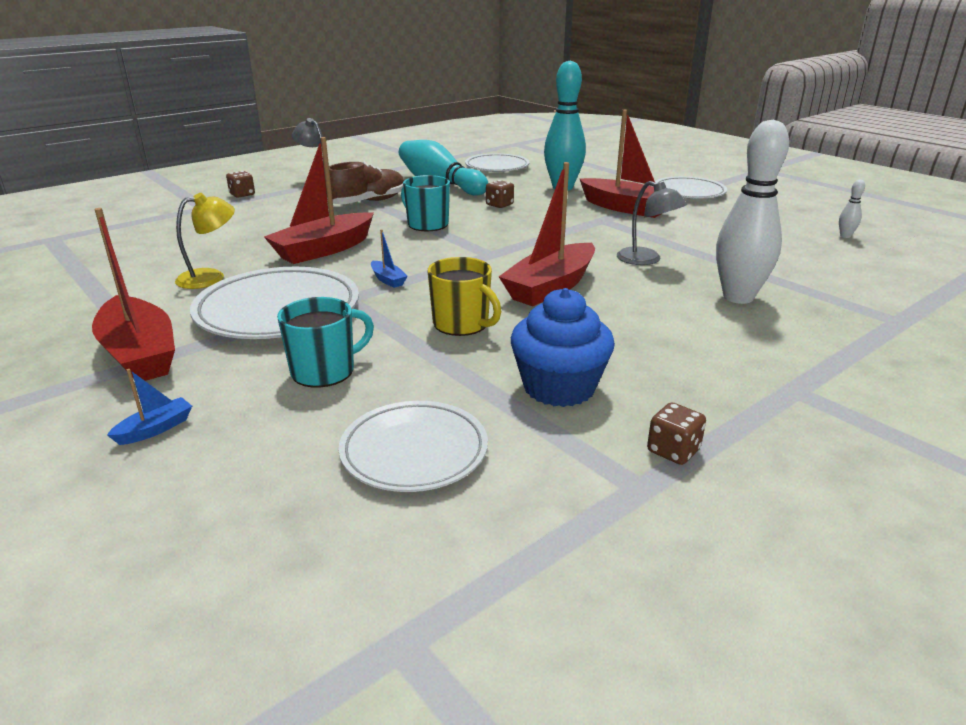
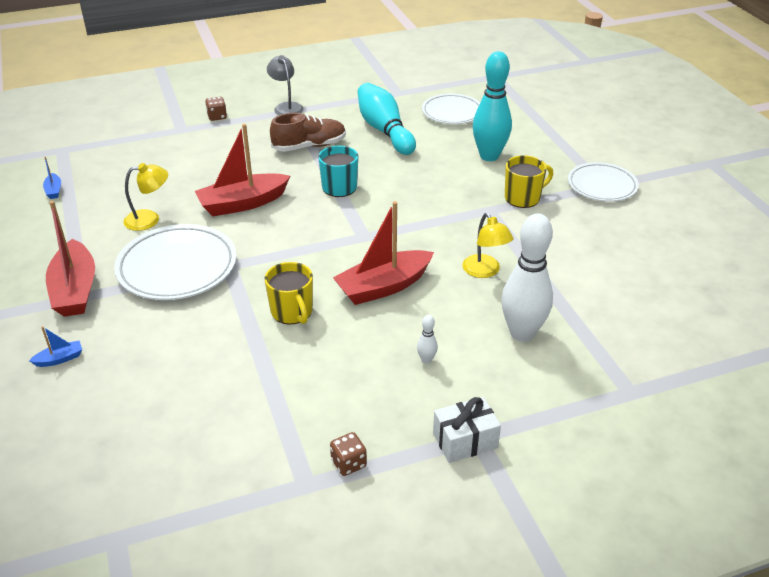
camera: 20 degrees right, 10 degrees up
turquoise mug [277,297,374,388] -> none
white plate [339,401,488,492] -> none
blue boat [371,229,407,288] -> blue boat moved to [43,157,61,199]
brown dice [486,180,514,208] -> none
blue cupcake [511,288,615,407] -> none
red boat [580,110,663,218] -> yellow mug [505,155,553,208]
grey lamp [617,181,687,265] -> yellow lamp [462,213,514,278]
white bowling pin [839,180,865,238] -> white bowling pin moved to [417,315,438,364]
none -> white gift [433,397,501,463]

